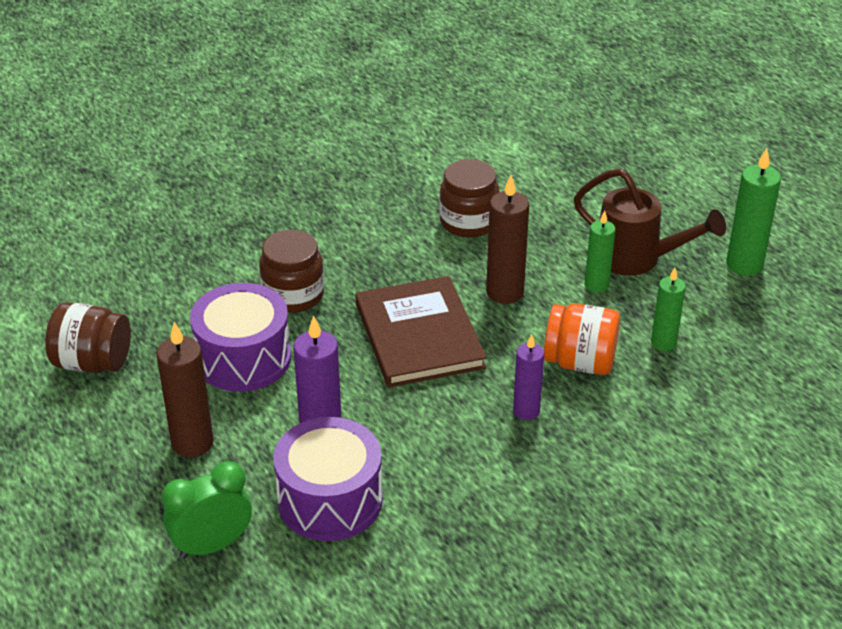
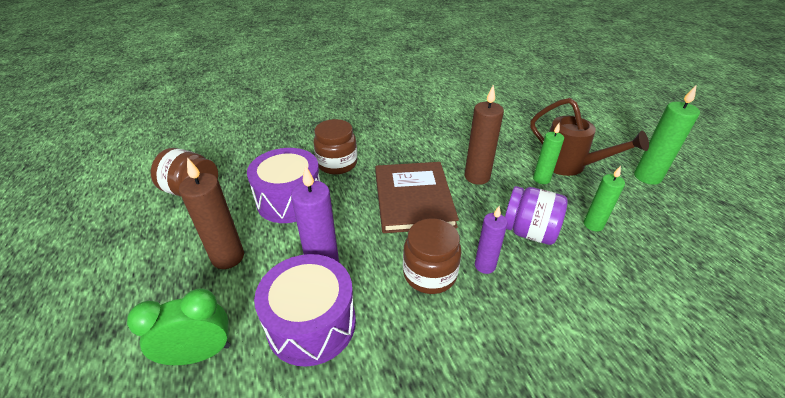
camera: 10 degrees right, 0 degrees up
brown jar [439,159,500,238] -> brown jar moved to [403,218,461,294]
orange jar [544,303,620,375] -> purple jar [505,186,568,245]

